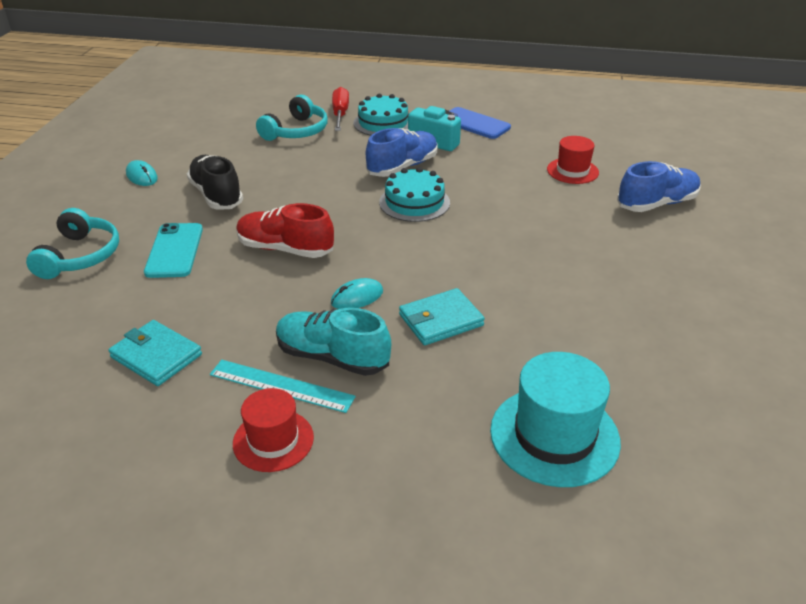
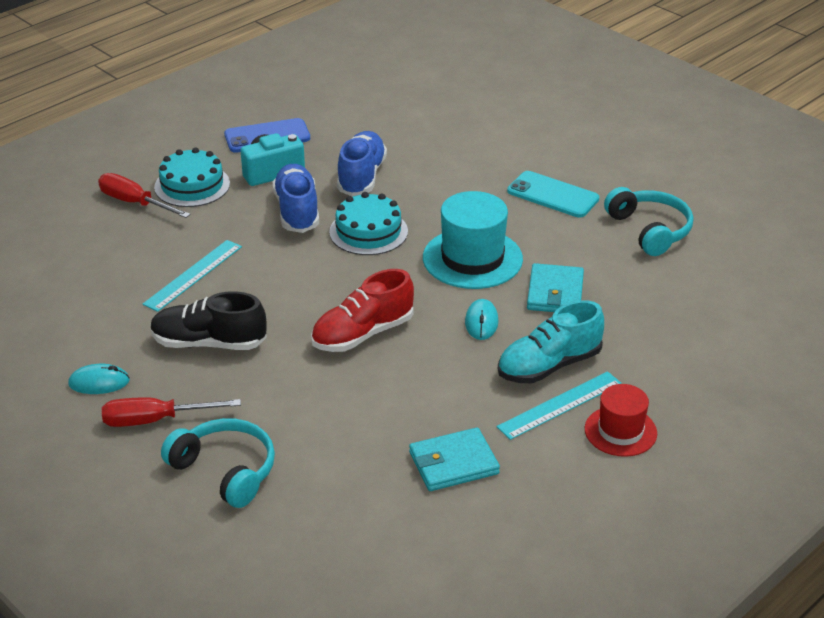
camera: 55 degrees left, 0 degrees up
turquoise phone [144,223,203,278] -> turquoise phone moved to [507,171,599,218]
turquoise headphones [256,95,328,141] -> turquoise headphones moved to [604,187,693,256]
turquoise hat [490,352,621,487] -> turquoise hat moved to [423,191,523,289]
red hat [547,136,599,184] -> none
blue shoe [617,161,701,212] -> blue shoe moved to [337,131,387,196]
none -> red screwdriver [102,397,241,427]
none -> turquoise ruler [142,240,242,312]

